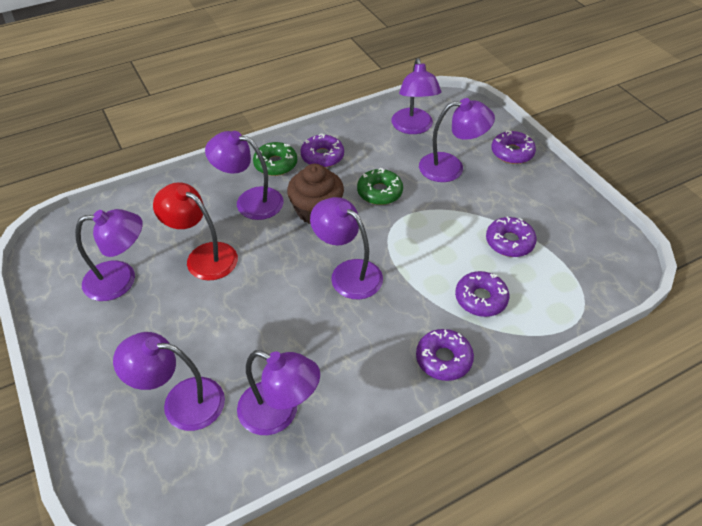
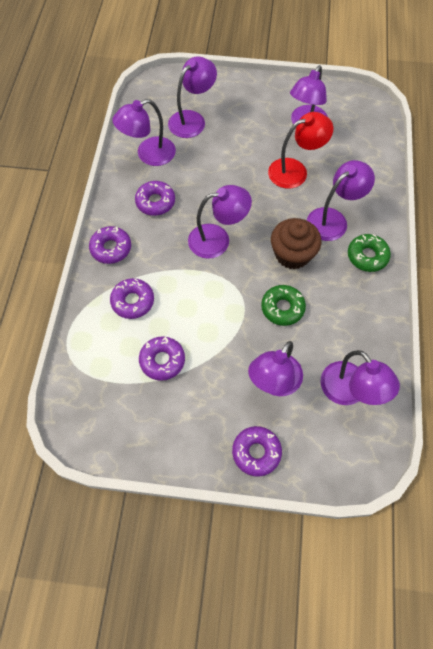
camera: 125 degrees right, 15 degrees up
purple donut [300,133,344,168] -> purple donut moved to [135,181,175,216]
purple lamp [392,58,441,134] -> purple lamp turned 150 degrees counterclockwise [321,350,400,405]

